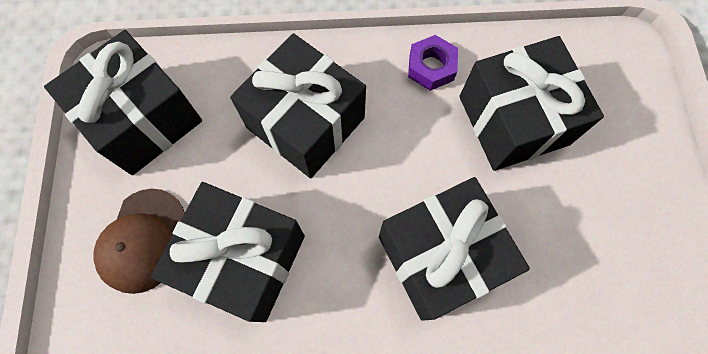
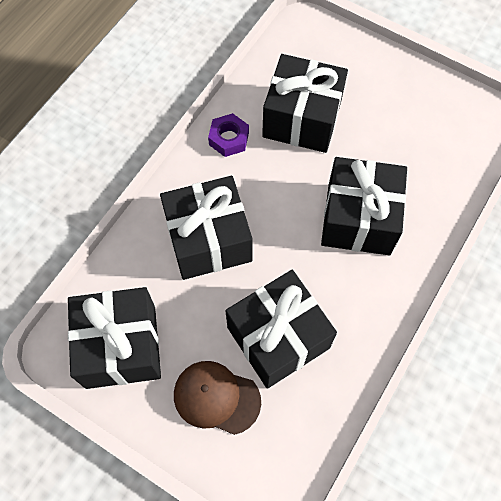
camera: 55 degrees left, 5 degrees down
brown cap [93,189,185,294] -> brown cap turned 150 degrees clockwise [174,361,261,435]

